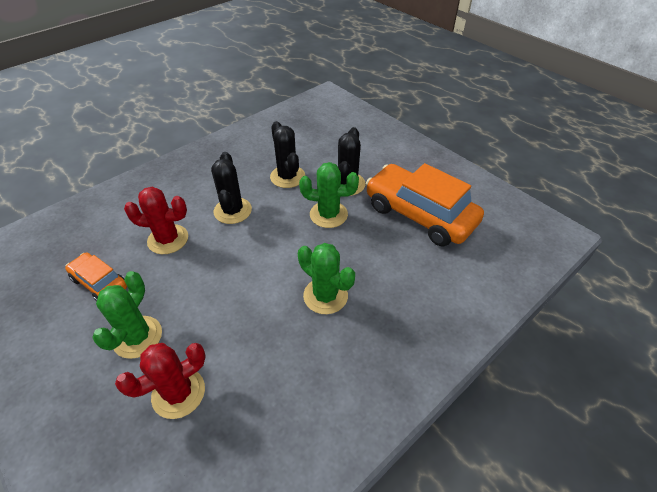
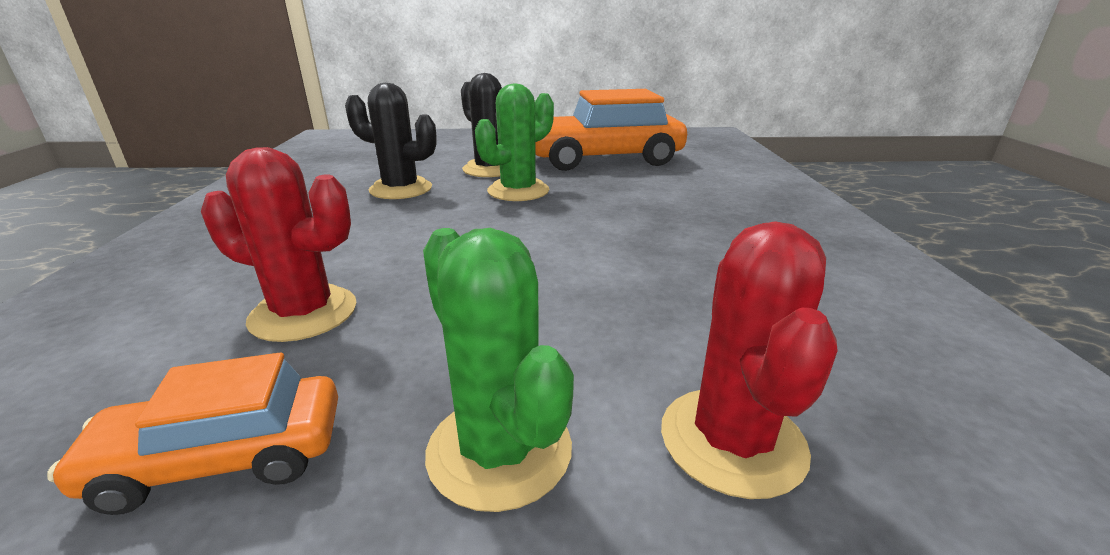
camera: 50 degrees left, 20 degrees down
red cactus [124,187,188,254] -> red cactus turned 60 degrees clockwise [201,147,356,342]
black cactus [211,152,252,224] -> none
green cactus [298,243,355,314] -> none

